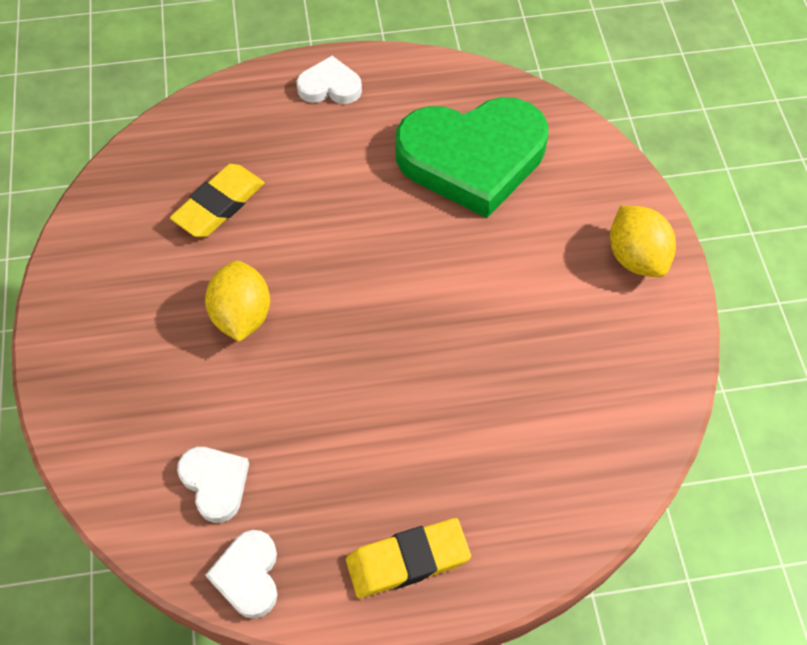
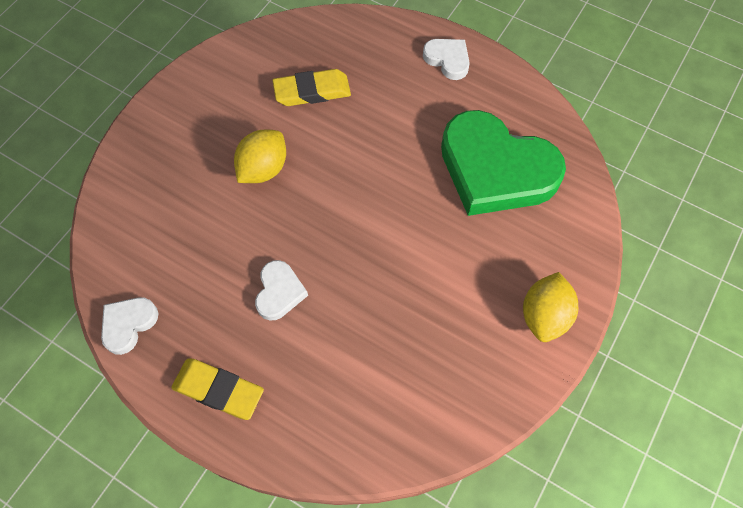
camera: 40 degrees right, 5 degrees up
white heart [177,447,249,523] -> white heart moved to [255,260,308,321]

